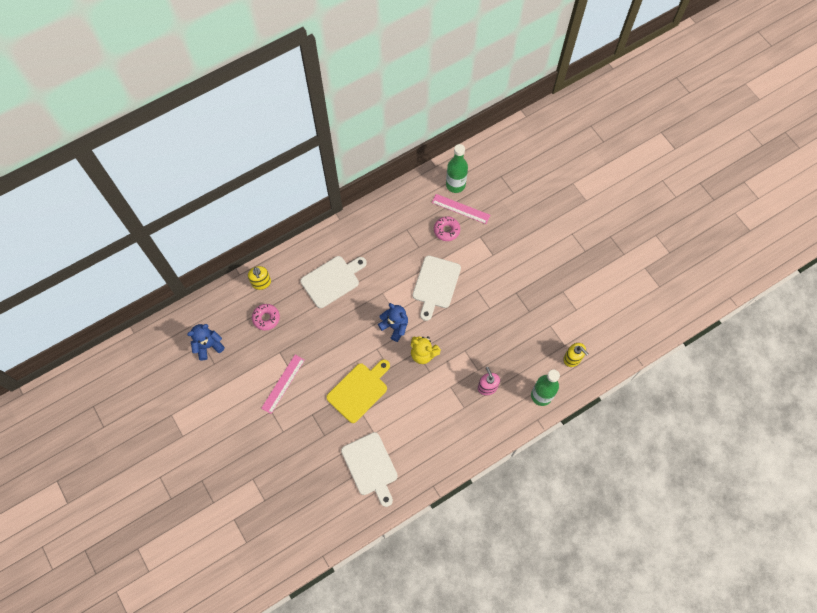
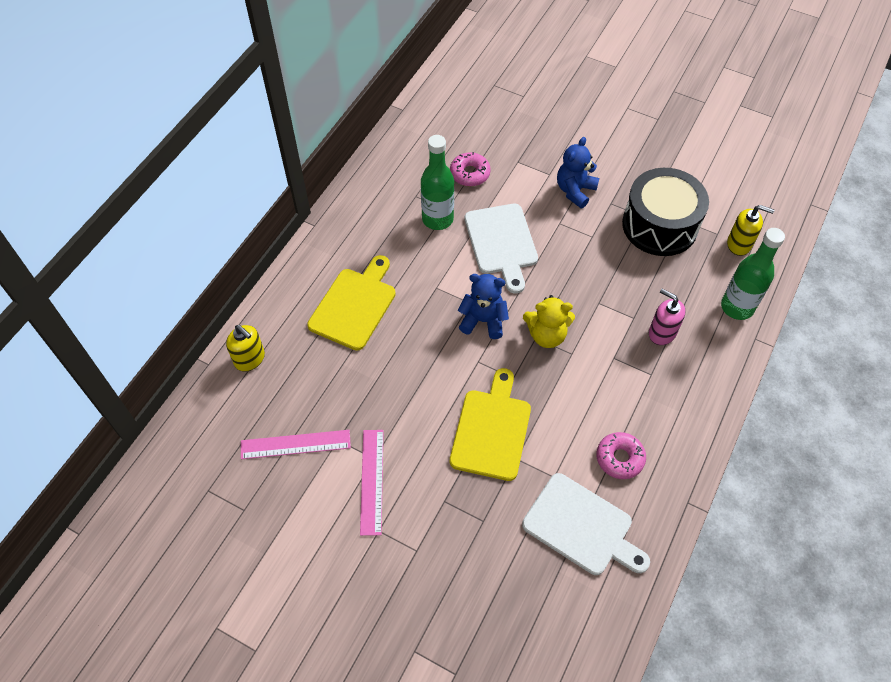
camera: 30 degrees left, 10 degrees down
blue teddy bear [187,324,225,361] -> blue teddy bear moved to [557,137,599,208]
pink donut [252,304,280,330] -> pink donut moved to [596,432,646,479]
white cutting board [301,256,367,308] -> yellow cutting board [307,255,396,351]
pink ruler [432,194,490,224] -> pink ruler moved to [241,430,351,459]
green bottle [446,144,468,193] -> green bottle moved to [421,135,454,230]
none -> black drum [622,168,709,256]

